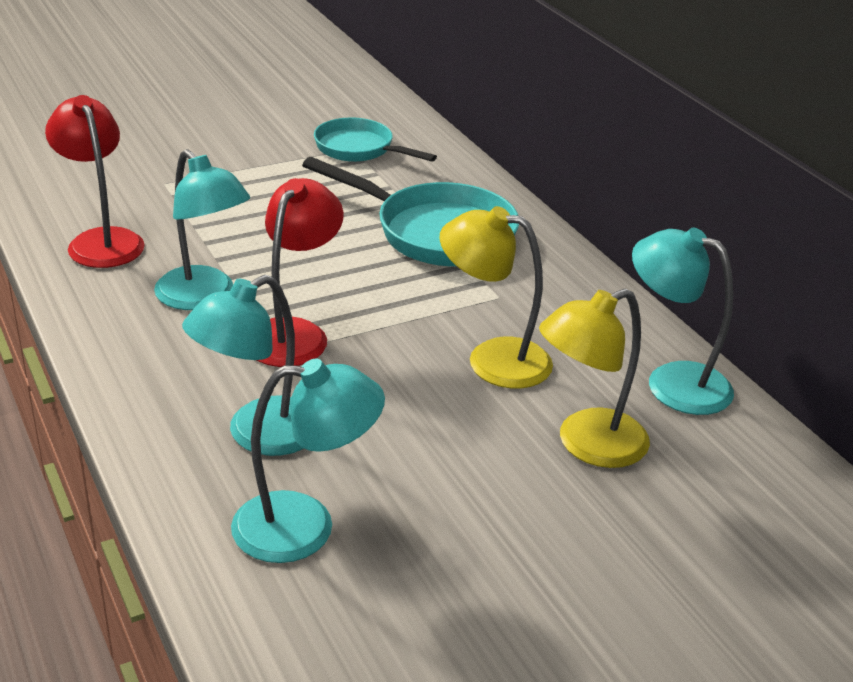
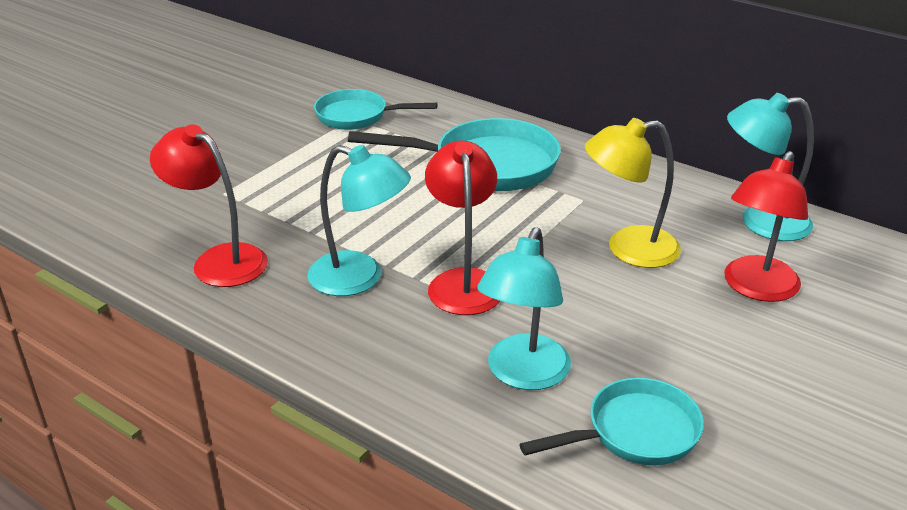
camera: 25 degrees left, 0 degrees up
turquoise lamp [231,359,385,563] -> turquoise pan [519,378,704,465]
yellow lamp [539,288,650,468] -> red lamp [724,151,808,302]

